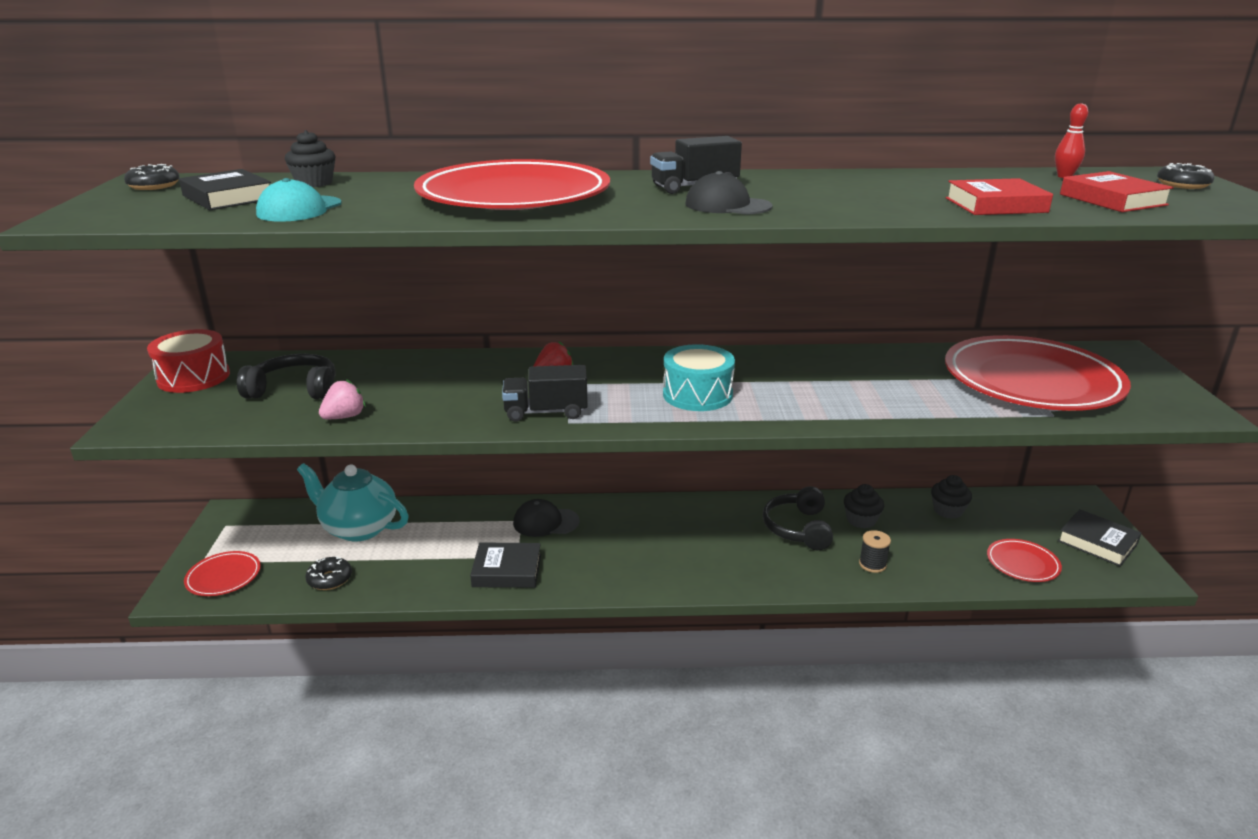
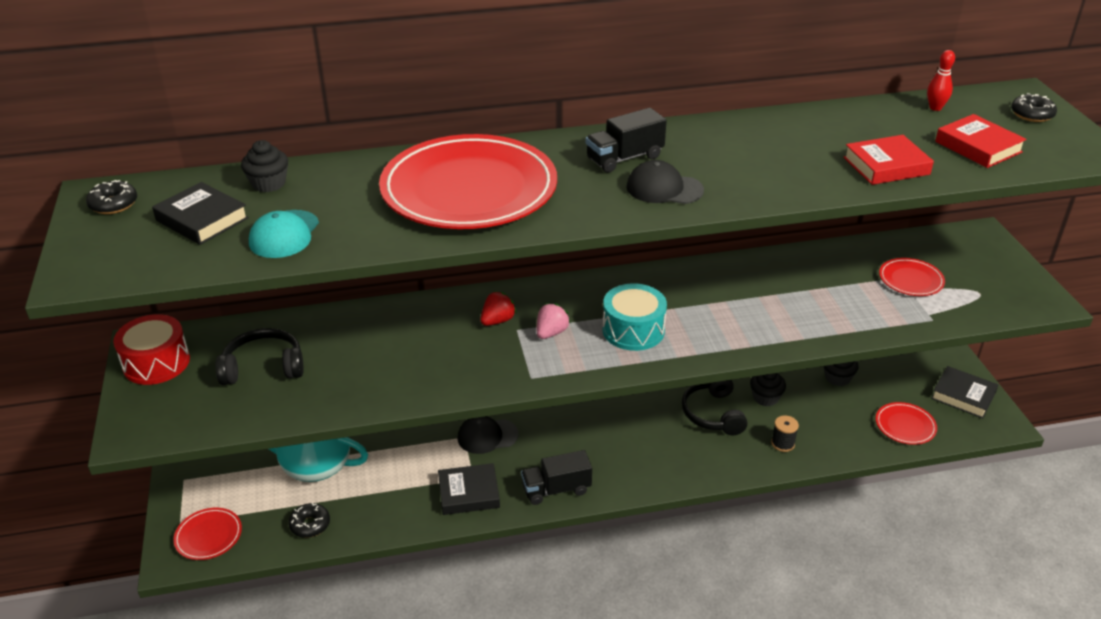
camera: 10 degrees left, 10 degrees up
pink strawberry [319,379,366,419] -> pink strawberry moved to [537,303,570,339]
black truck [502,365,588,421] -> black truck moved to [521,450,592,505]
red plate [945,335,1131,411] -> red plate [879,258,945,296], size x0.43

